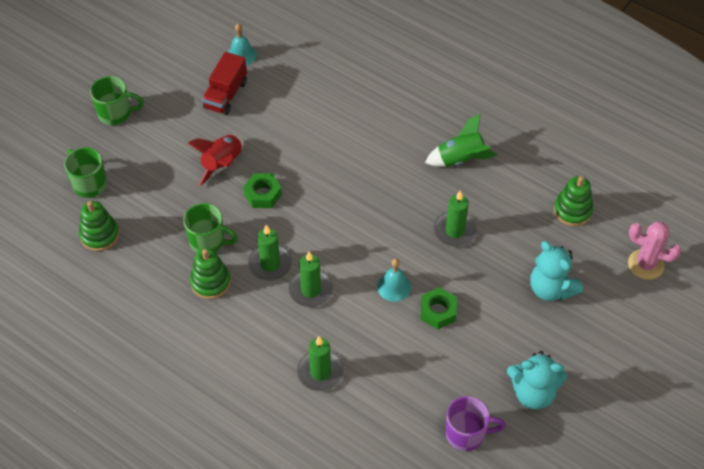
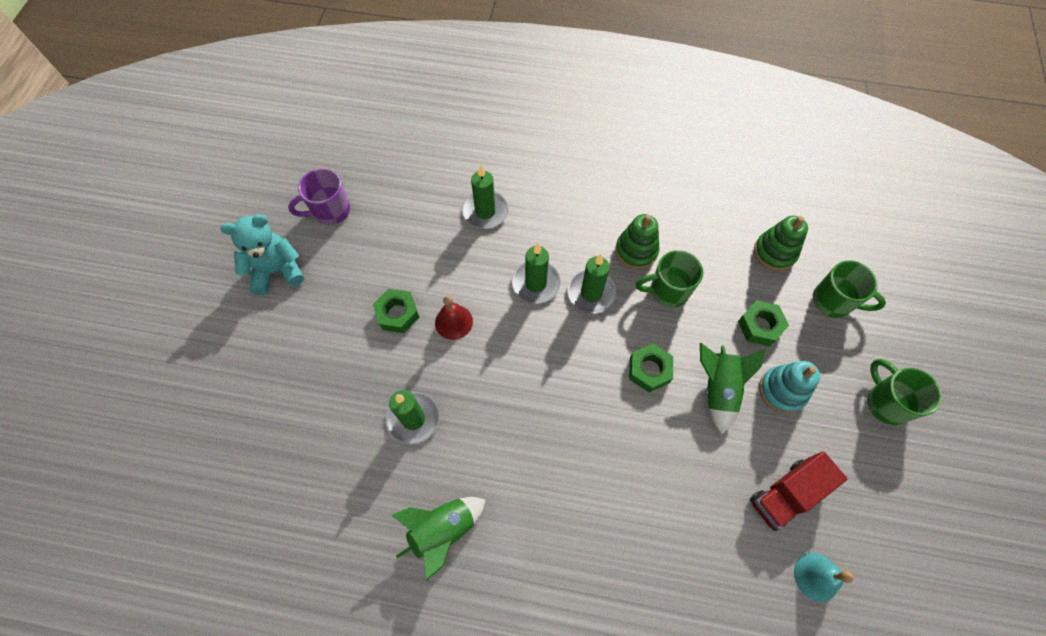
camera: 155 degrees right, 10 degrees up
green mug [90,76,144,125] -> green mug turned 90 degrees clockwise [867,359,942,425]
red rocket [188,134,244,186] -> green rocket [700,343,766,434]
red truck [202,52,247,115] -> red truck turned 120 degrees counterclockwise [750,451,847,531]
turquoise bell [377,258,411,302] -> red bell [435,295,473,340]
turquoise teddy bear [530,241,583,301] -> none
green stacking toy [554,176,593,226] -> none
pink cactus [628,222,682,280] -> none
none -> green nut [738,300,789,346]
none -> turquoise stacking toy [759,361,820,414]

